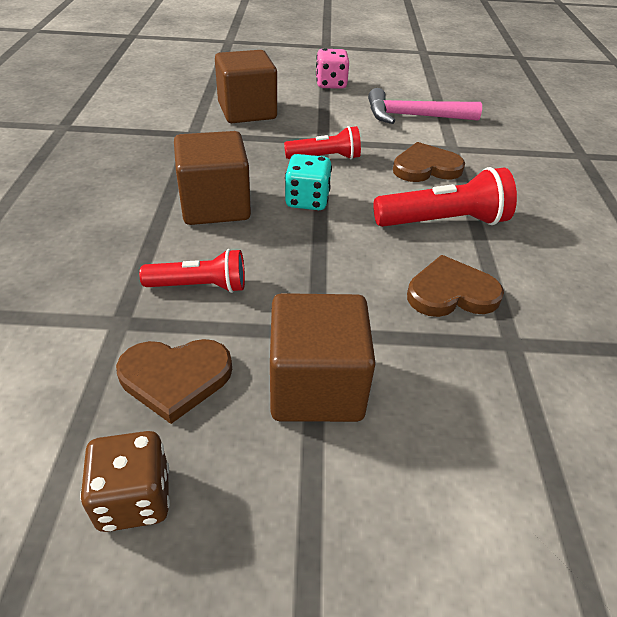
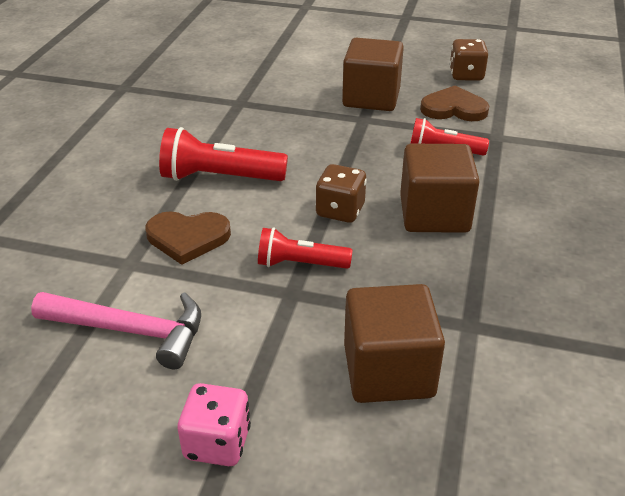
camera: 165 degrees left, 5 degrees down
turquoise dice [285,154,332,210] -> brown dice [316,164,367,223]
brown heart [407,255,504,317] -> none

